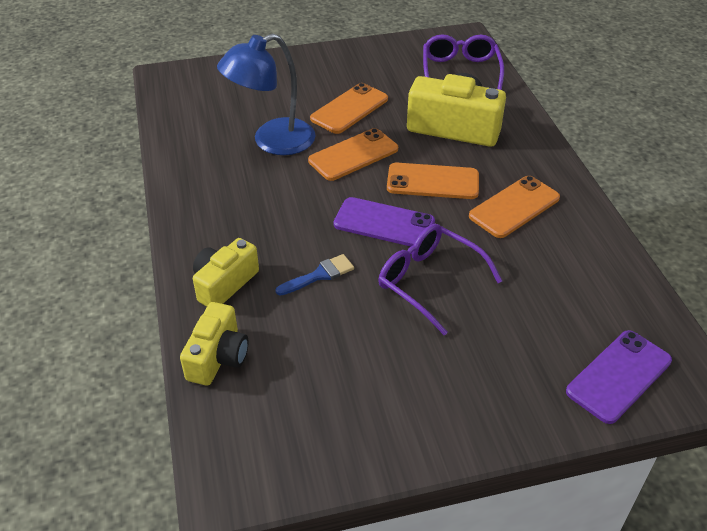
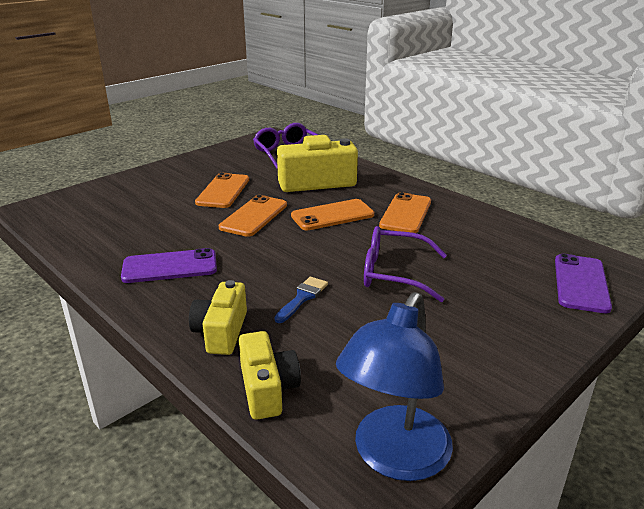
camera: 30 degrees left, 15 degrees down
blue lamp [217,33,316,155] -> blue lamp moved to [336,292,453,481]
purple phone [334,197,435,247] -> purple phone moved to [121,248,217,283]

